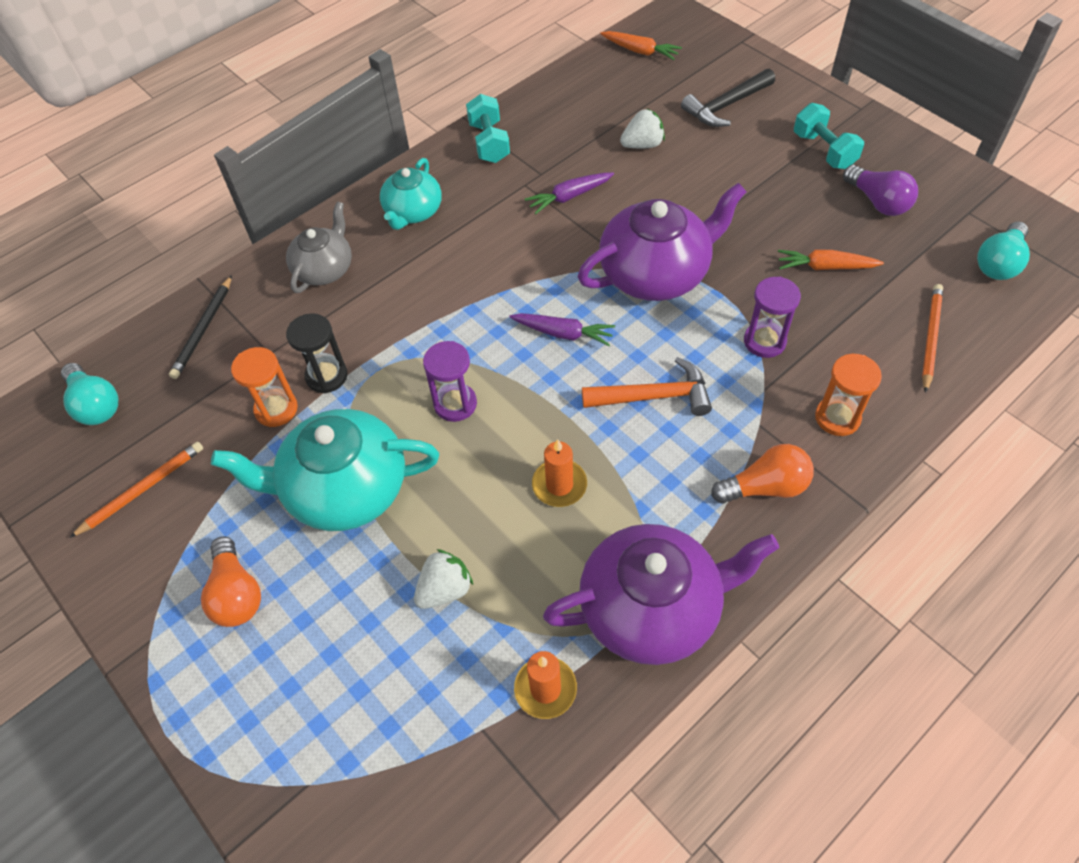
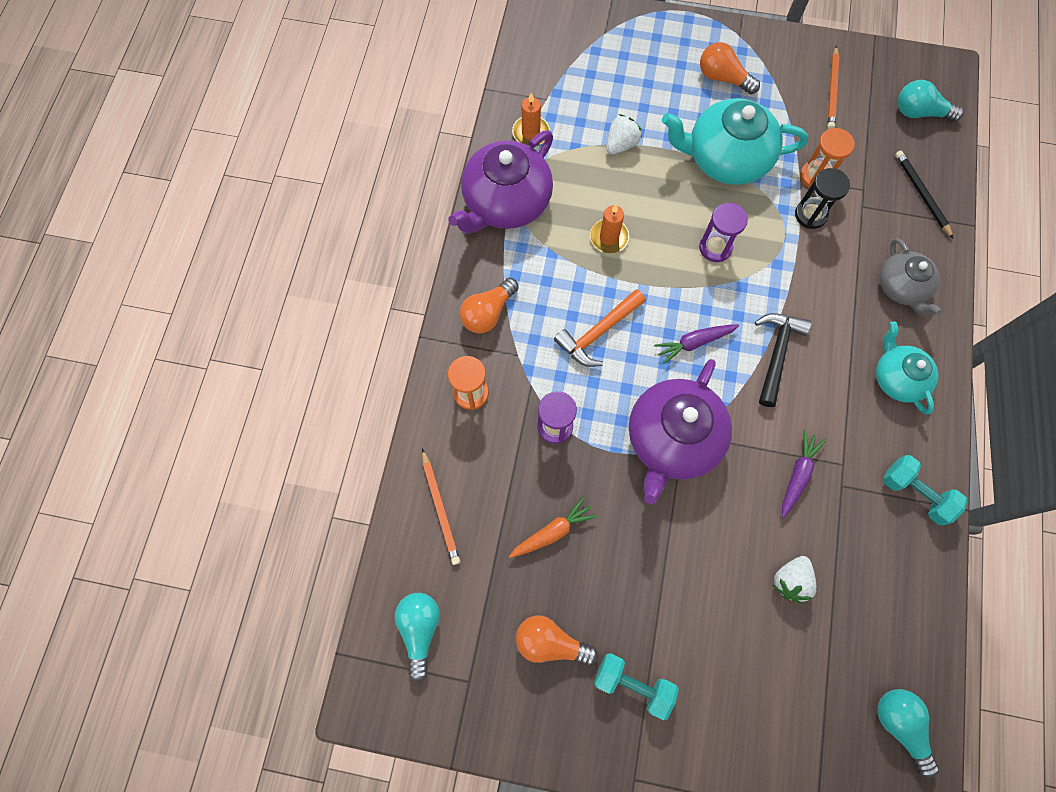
camera: 140 degrees right, 15 degrees up
turquoise teapot [211,409,439,531] -> turquoise teapot turned 135 degrees counterclockwise [662,98,808,185]
white strawberry [414,549,473,609] -> white strawberry turned 150 degrees counterclockwise [606,114,642,155]
orange carrot [600,31,682,60] -> turquoise light bulb [877,689,939,778]
black hammer [681,69,775,127] -> black hammer moved to [755,313,811,407]
purple light bulb [843,165,918,216] -> orange light bulb [516,615,598,666]

